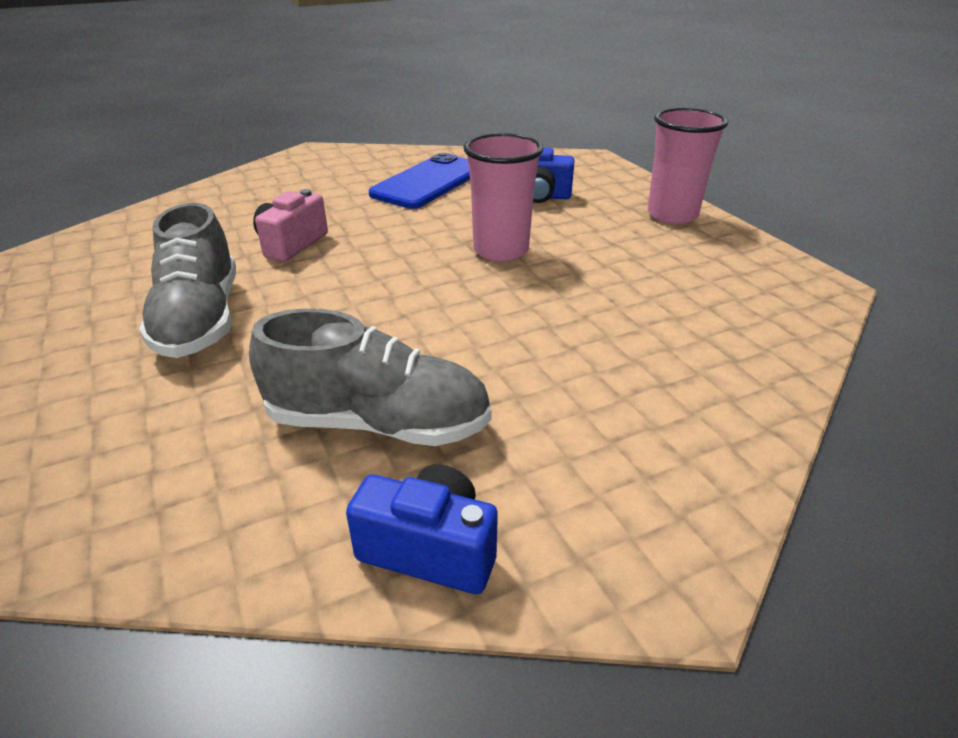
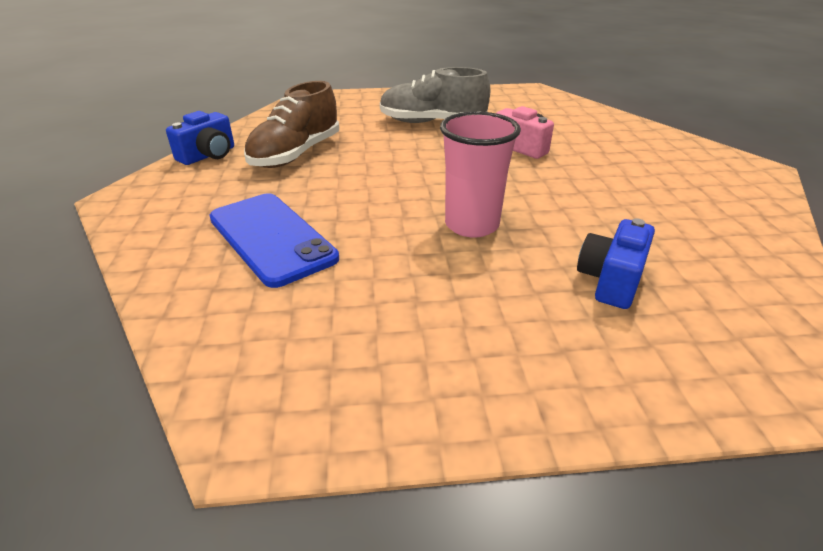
camera: 110 degrees right, 0 degrees up
grey shoe [249,308,492,446] -> brown shoe [244,81,339,168]
blue phone [369,153,470,209] -> blue phone moved to [209,193,339,288]
pink cup [647,108,728,224] -> none

